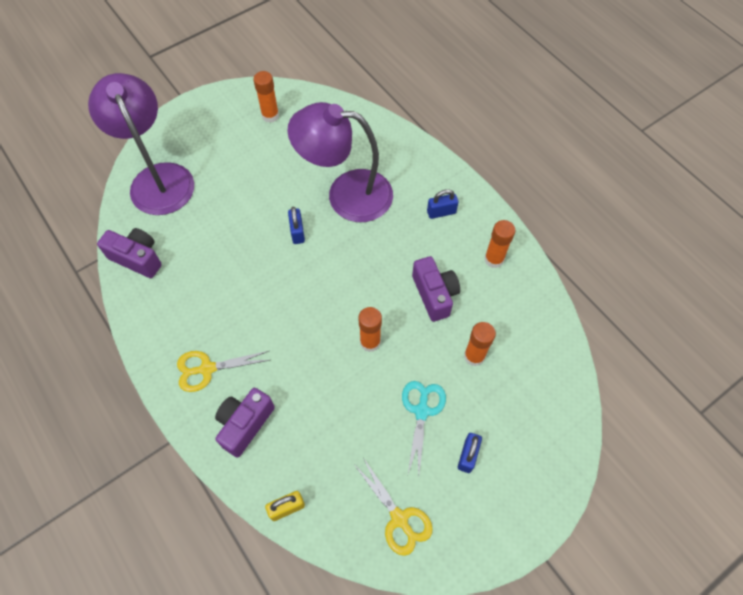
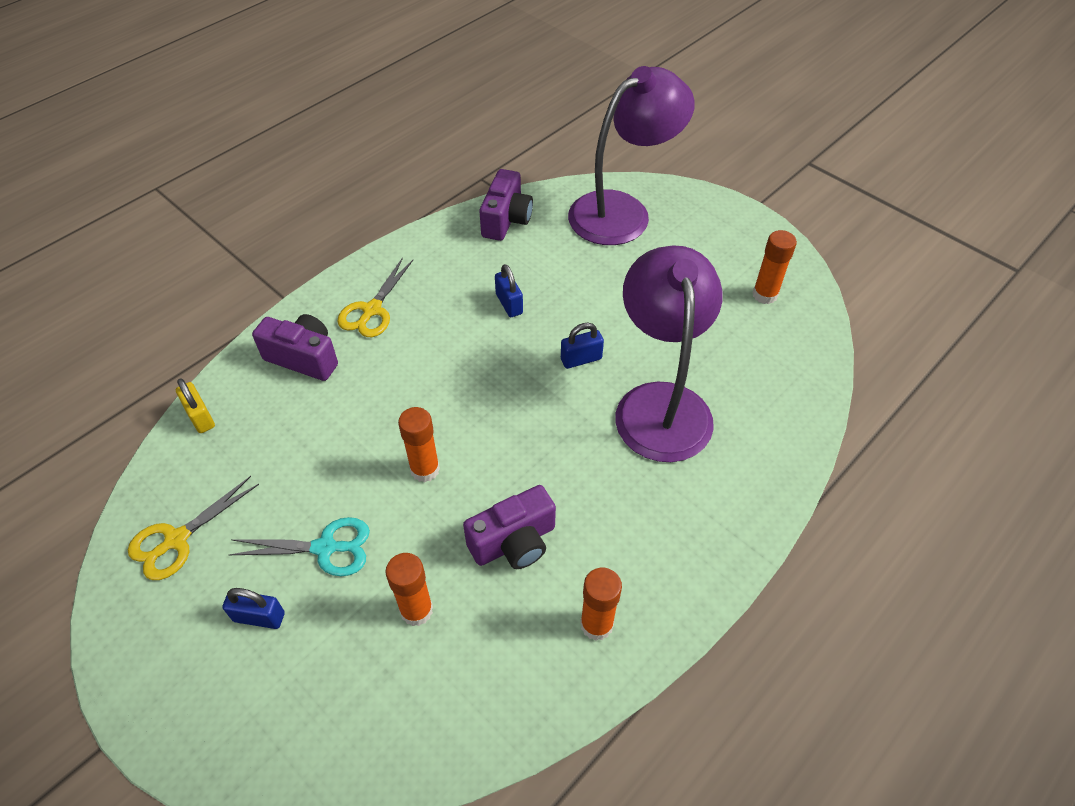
camera: 80 degrees right, 10 degrees down
yellow scissors [177,351,270,392] -> yellow scissors turned 135 degrees counterclockwise [337,257,413,337]
blue padlock [427,189,458,219] -> blue padlock moved to [495,264,523,317]

